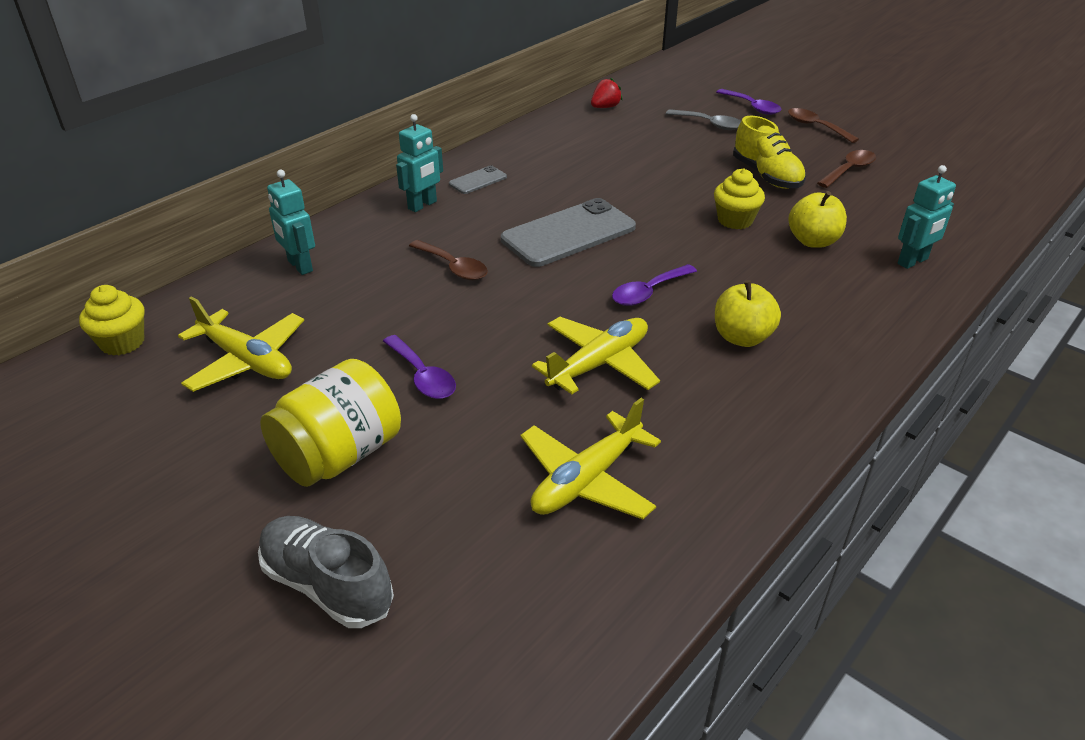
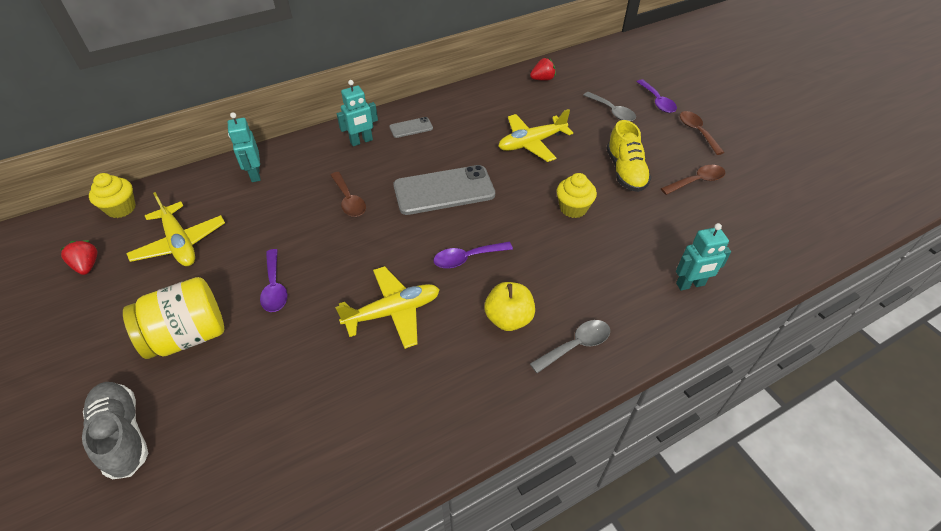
camera: 20 degrees right, 10 degrees up
yellow plane [521,398,661,519] -> yellow plane moved to [498,109,573,162]
yellow apple [788,191,847,248] -> none
none -> red strawberry [60,240,98,275]
none -> grey spoon [530,320,610,373]

